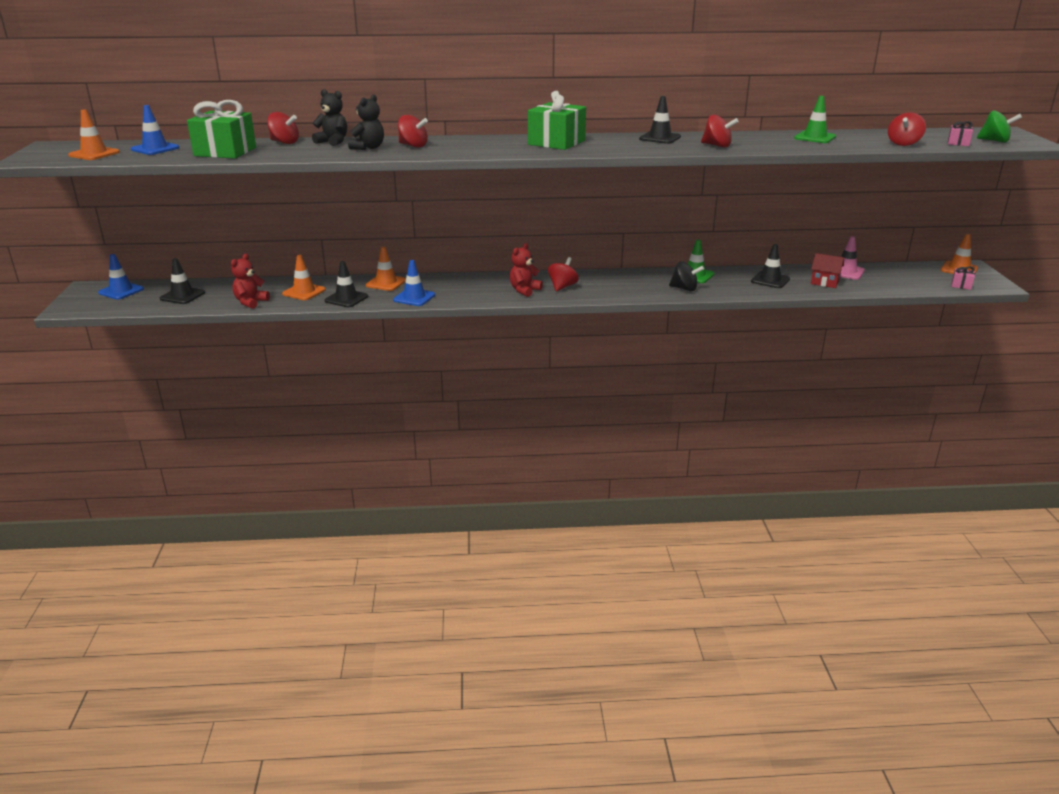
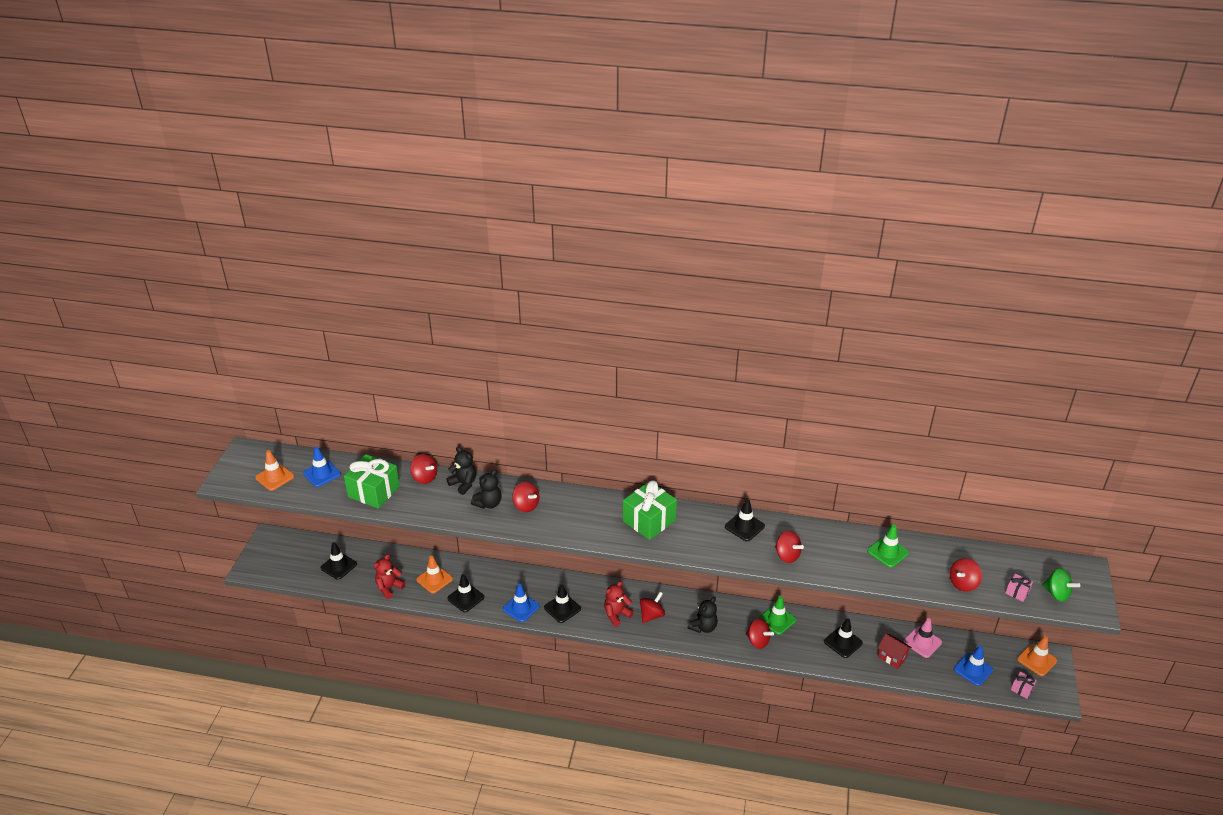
camera: 15 degrees right, 10 degrees up
blue traffic cone [98,254,144,300] -> blue traffic cone moved to [954,646,993,686]
orange traffic cone [366,246,406,291] -> none
black spinning top [669,261,704,291] -> red spinning top [746,618,774,649]
none -> black traffic cone [544,584,581,623]
none -> black teddy bear [687,597,718,633]

